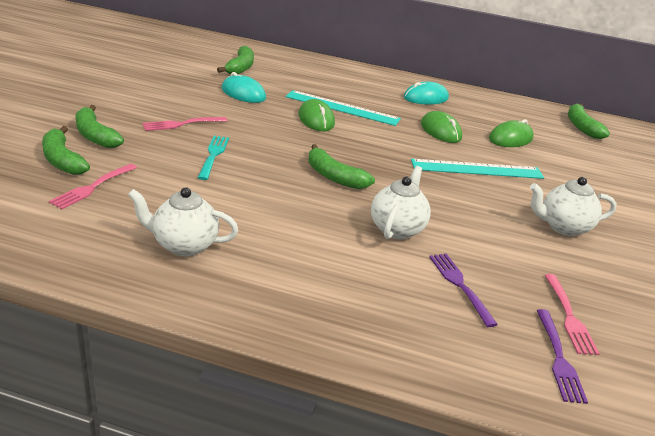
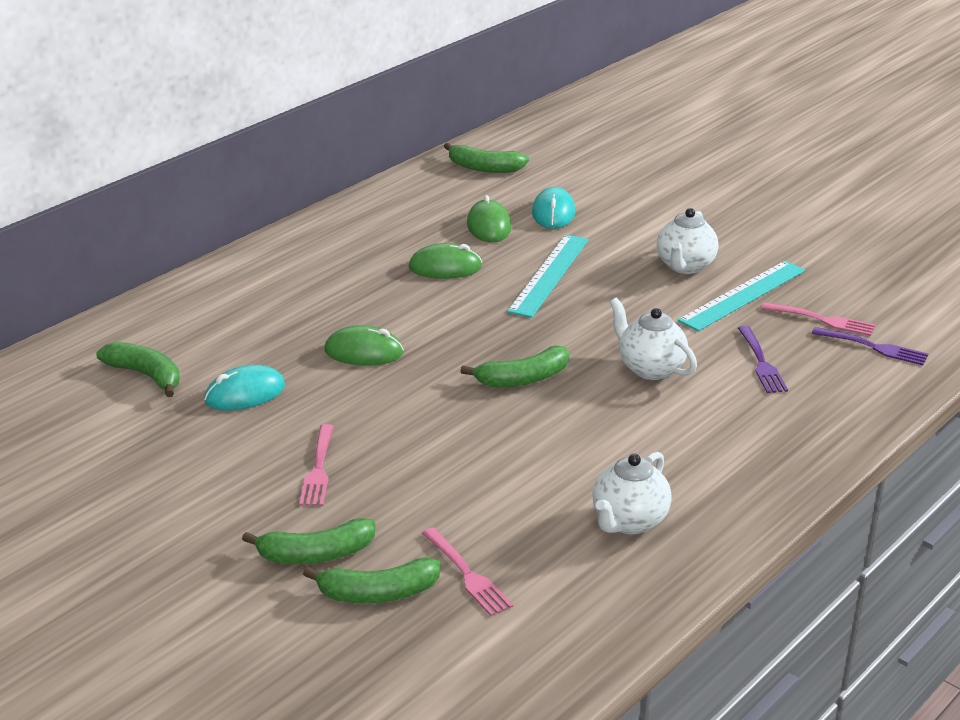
camera: 60 degrees left, 0 degrees up
turquoise fork [198,136,229,180] -> none
turquoise ruler [286,90,401,126] -> turquoise ruler moved to [678,261,805,331]
turquoise mouse [404,82,449,105] -> turquoise mouse moved to [532,187,575,229]
purple fork [429,254,498,327] -> purple fork turned 105 degrees counterclockwise [738,326,788,393]

